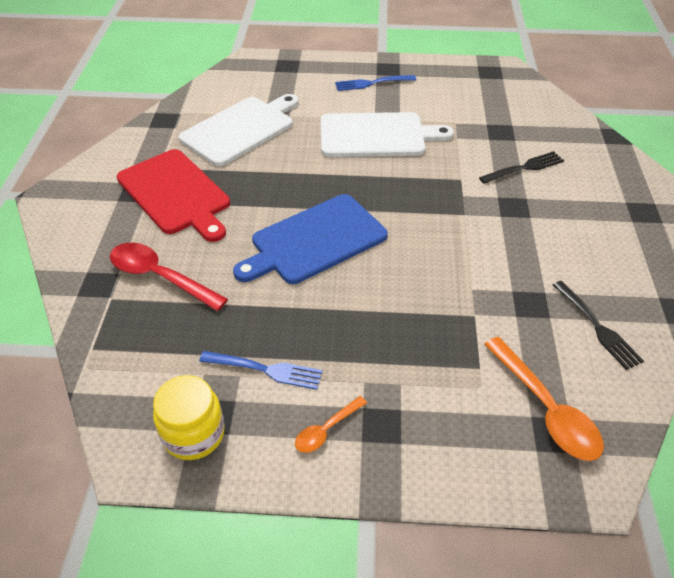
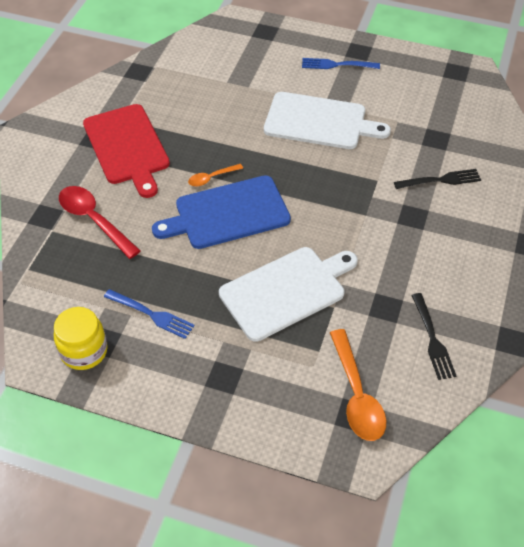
camera: 15 degrees right, 5 degrees up
white cutting board [179,94,299,166] -> white cutting board moved to [219,247,358,342]
orange spoon [295,396,367,453] -> orange spoon moved to [188,164,243,187]

